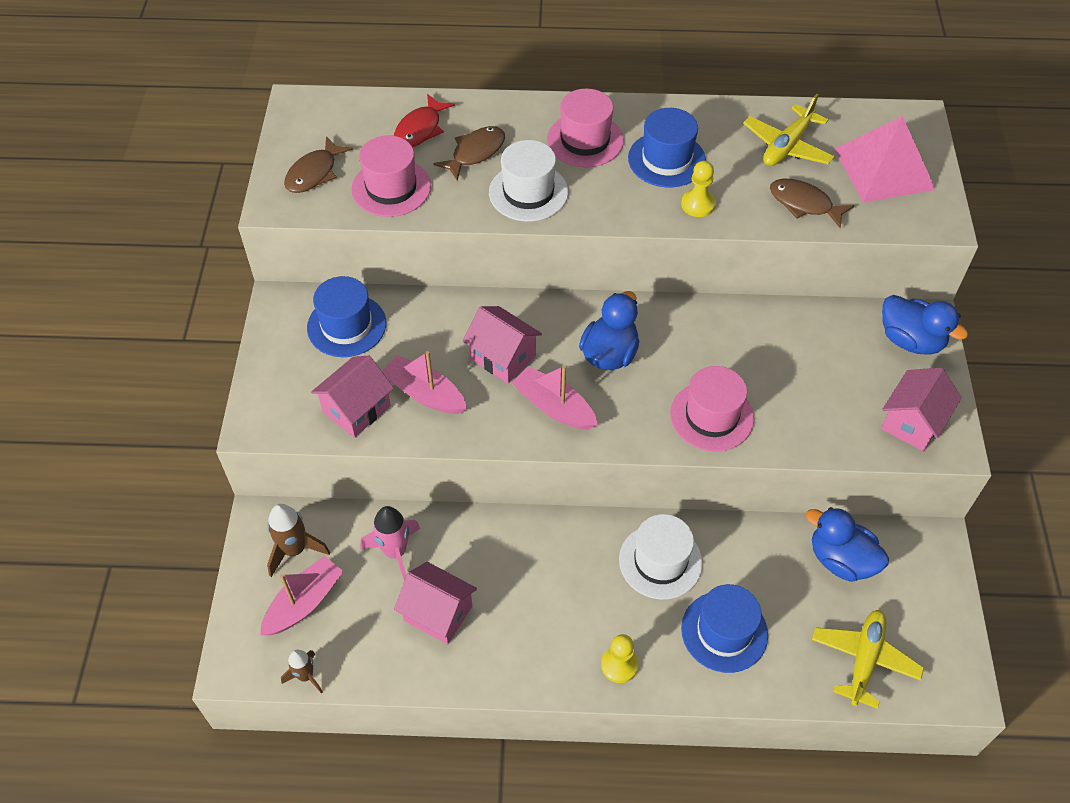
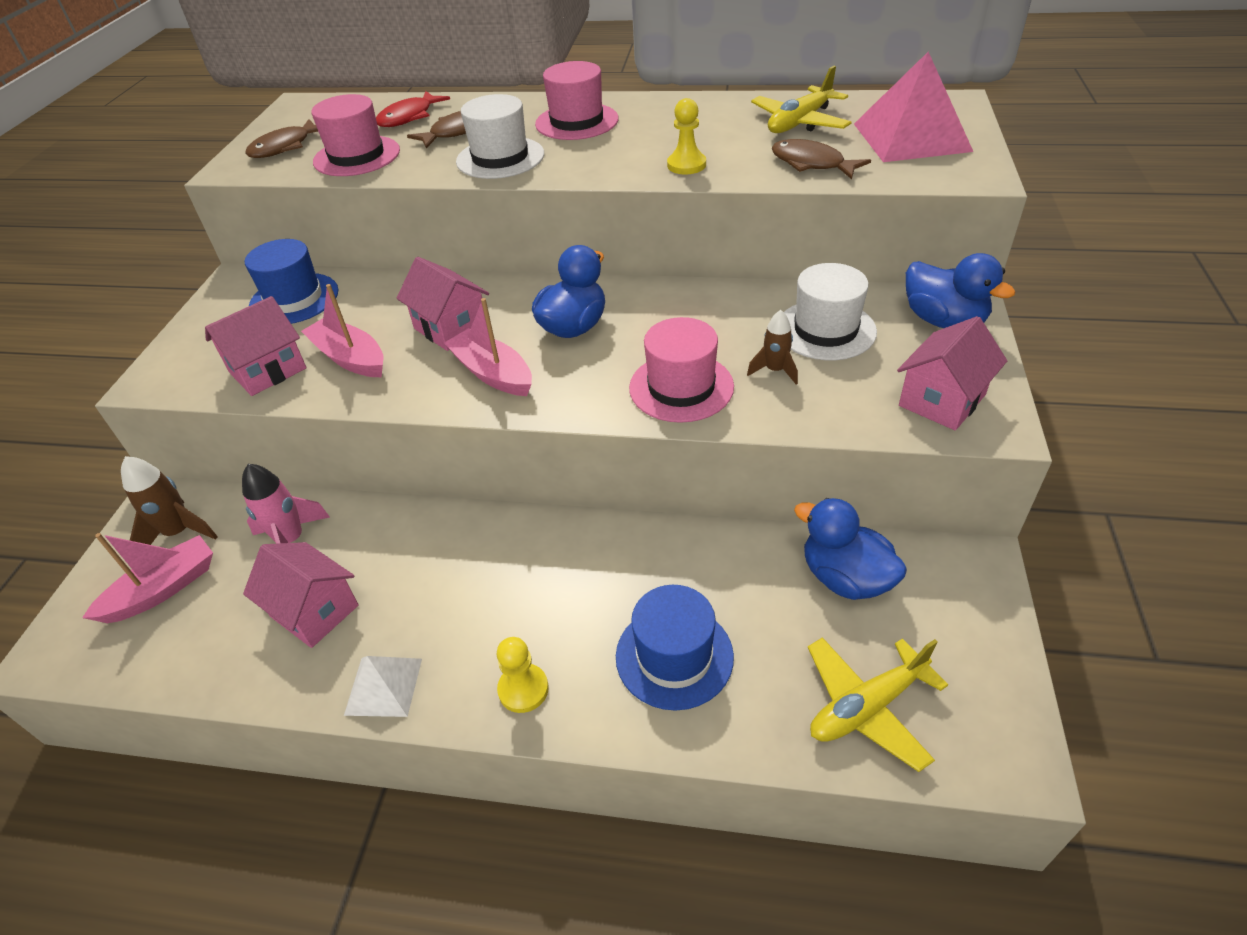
camera: 10 degrees right, 10 degrees down
brown rocket [281,650,323,693] -> brown rocket moved to [747,310,798,385]
white hat [619,514,703,600] -> white hat moved to [784,263,877,360]
blue hat [628,108,706,187] -> none
yellow plane [812,610,924,709] -> yellow plane turned 150 degrees counterclockwise [808,637,948,772]
none -> white pyramid [344,656,422,717]

